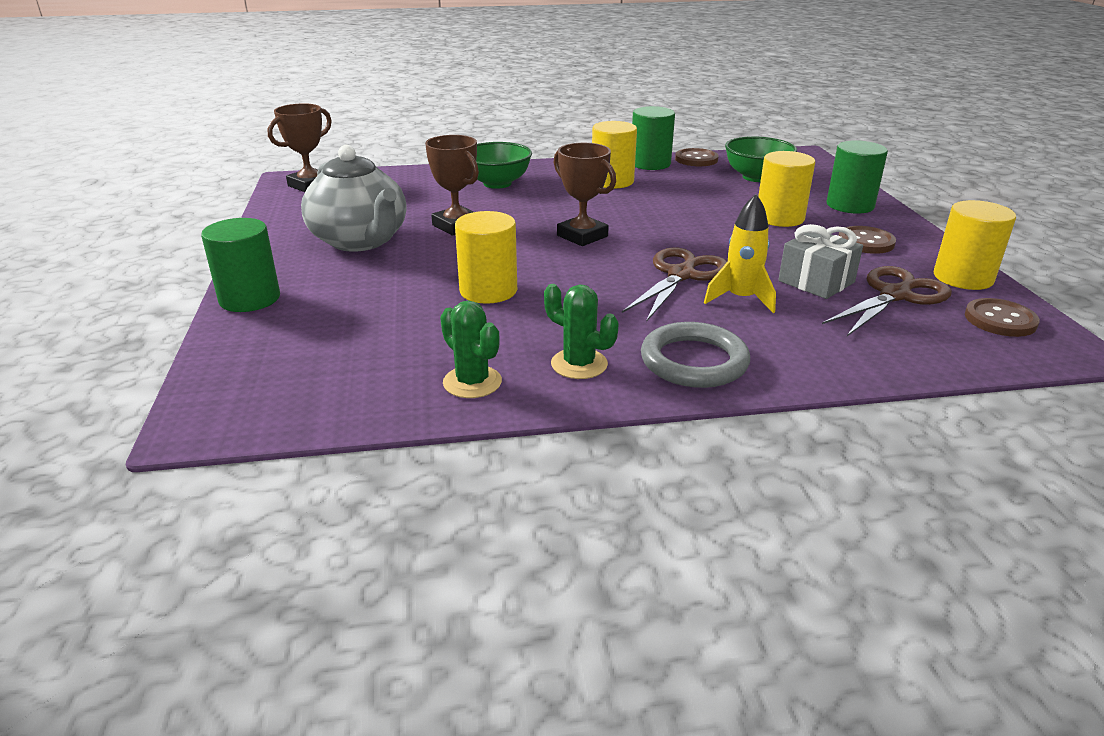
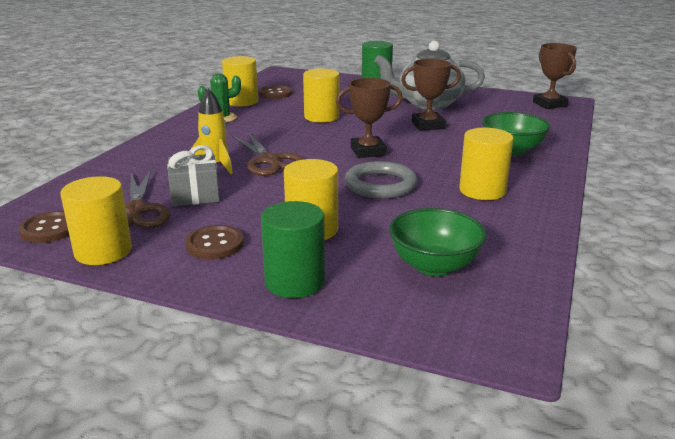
camera: 120 degrees right, 5 degrees down
green cactus [440,300,502,398] -> yellow cylinder [222,56,258,107]
green cylinder [632,106,675,170] -> none
grey ring [641,322,750,388] -> grey ring moved to [345,161,418,199]
brown button [675,148,719,166] -> brown button moved to [259,85,292,99]

